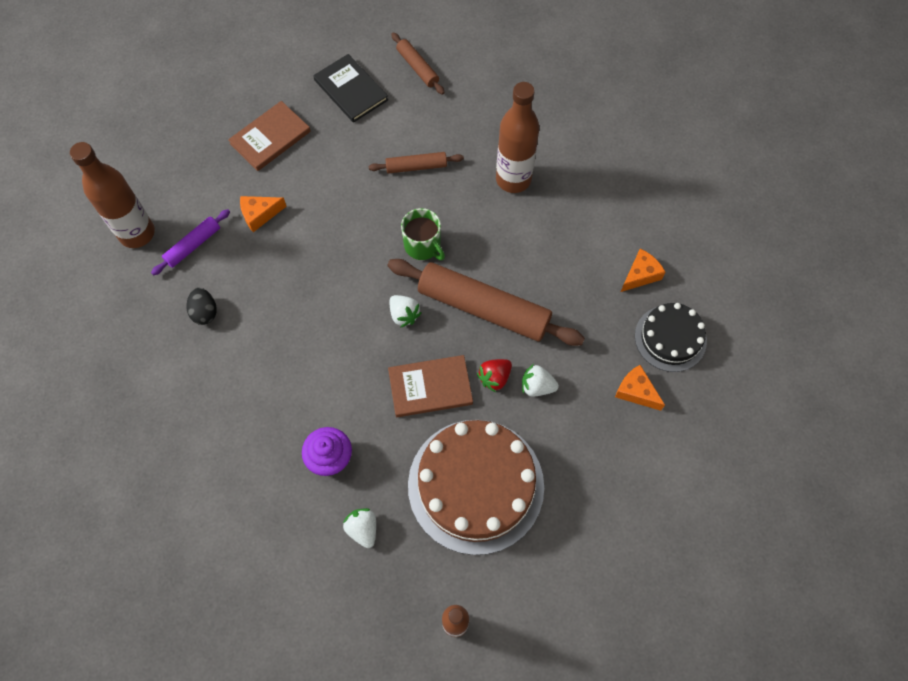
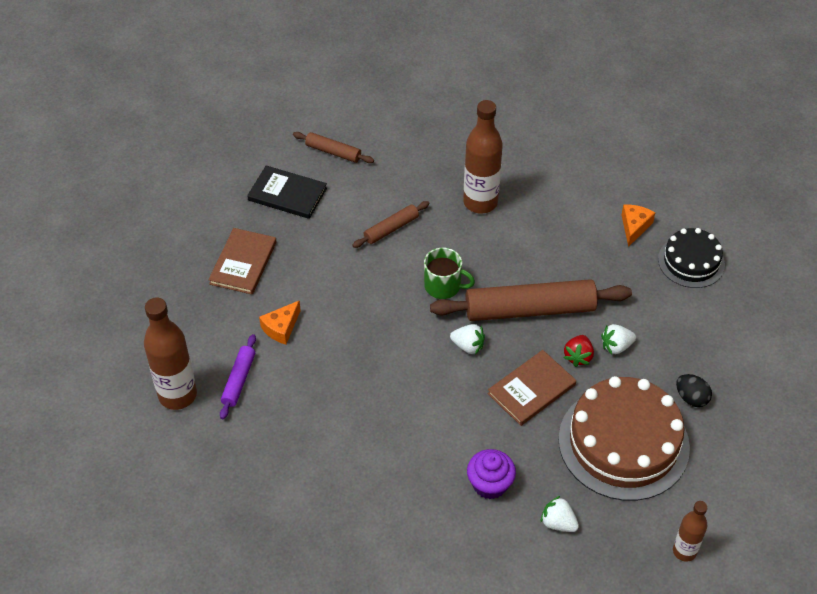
camera: 30 degrees left, 15 degrees down
black egg [187,288,217,325] -> black egg moved to [676,374,712,407]
orange cheese [615,365,665,411] -> none

